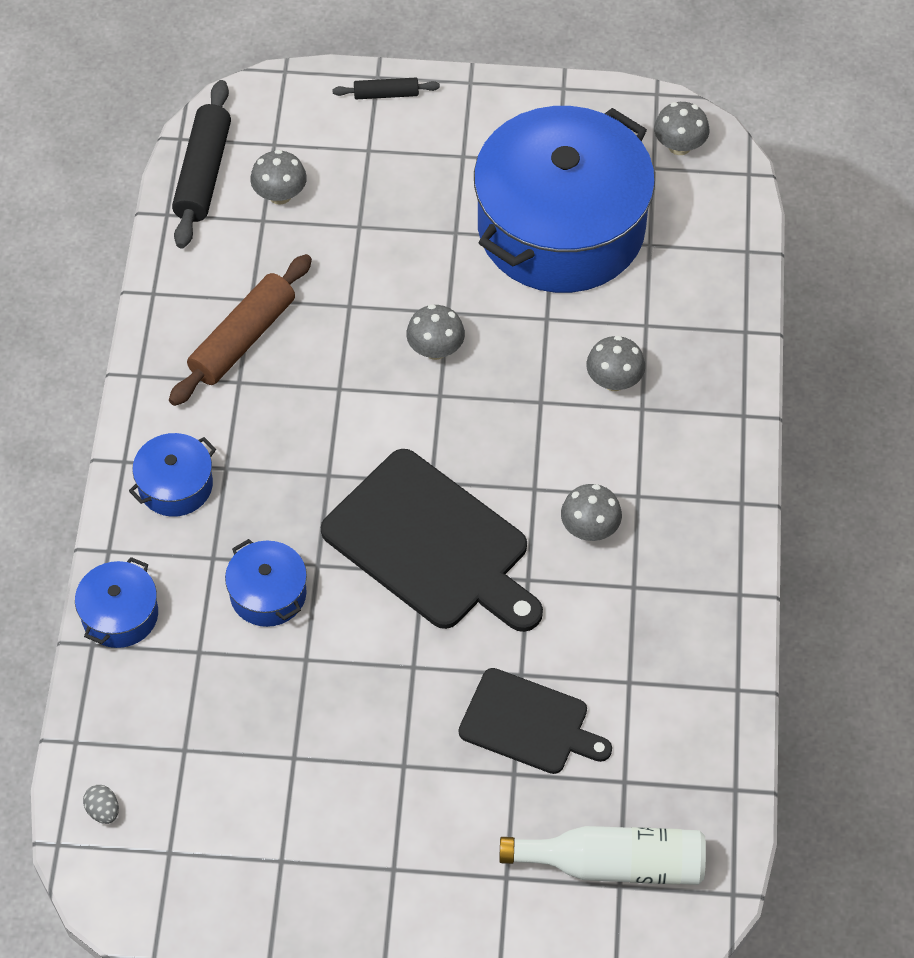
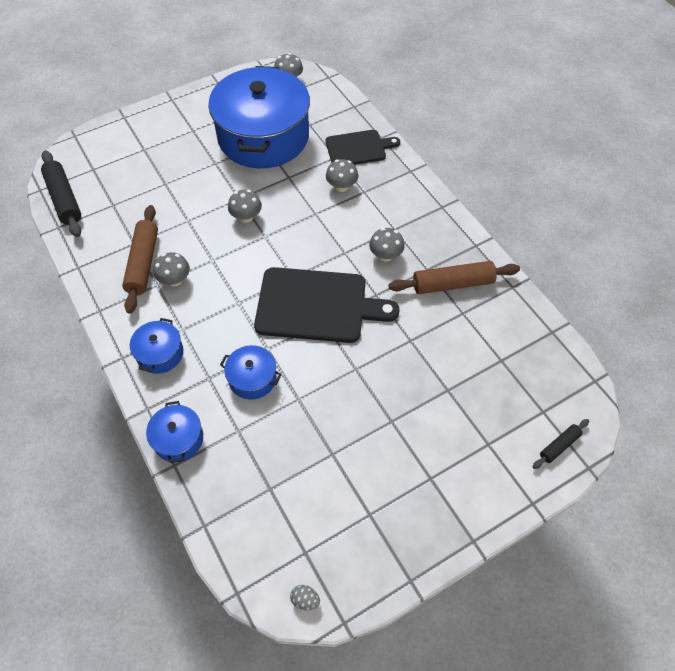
camera: 35 degrees left, 0 degrees up
grey egg [83,785,119,824] -> grey egg moved to [290,585,320,611]
grey mushroom [250,149,307,205] -> grey mushroom moved to [153,252,190,286]
black rolling pin [332,78,440,99] -> black rolling pin moved to [533,419,589,469]
black cutting board [459,668,612,774] -> black cutting board moved to [325,130,400,165]
white bottle [499,826,706,885] -> none
none -> brown rolling pin [388,261,520,294]

